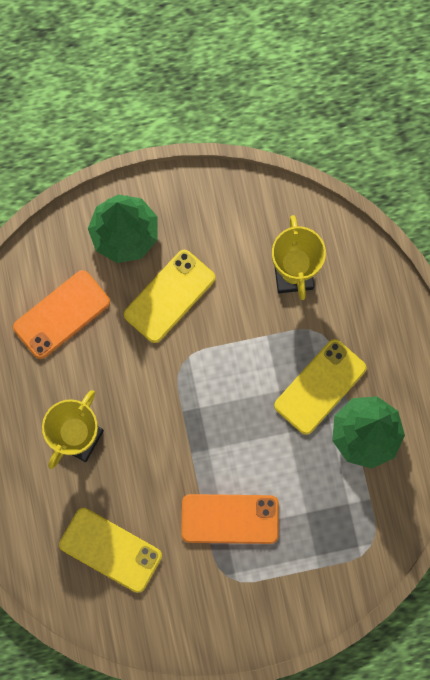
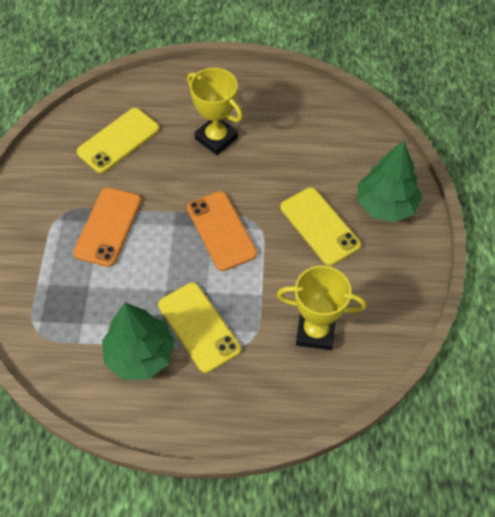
camera: 105 degrees right, 20 degrees down
orange phone [13,270,110,359] -> orange phone moved to [187,191,257,271]

